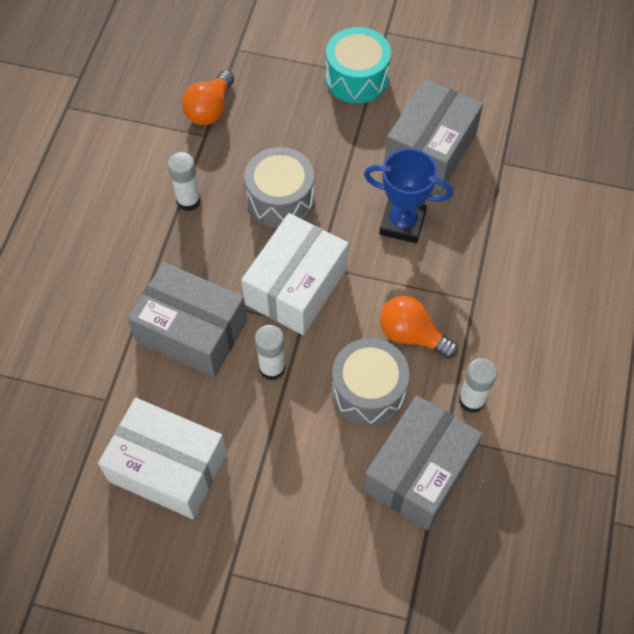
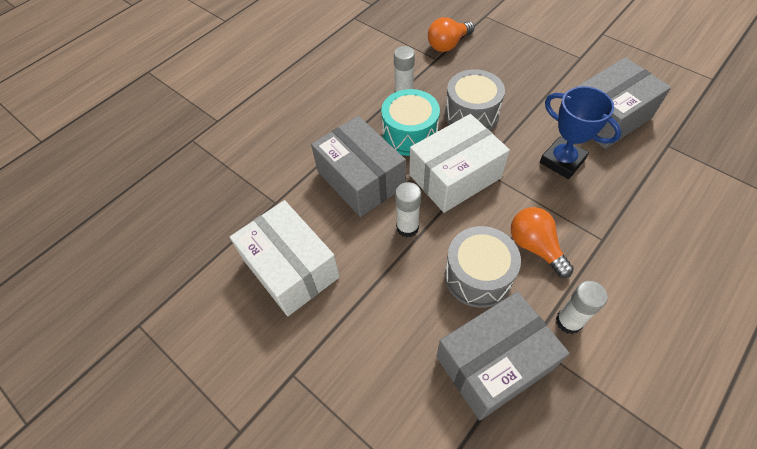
camera: 30 degrees right, 5 degrees down
turquoise drum [326,27,391,104] -> turquoise drum moved to [381,89,440,156]

